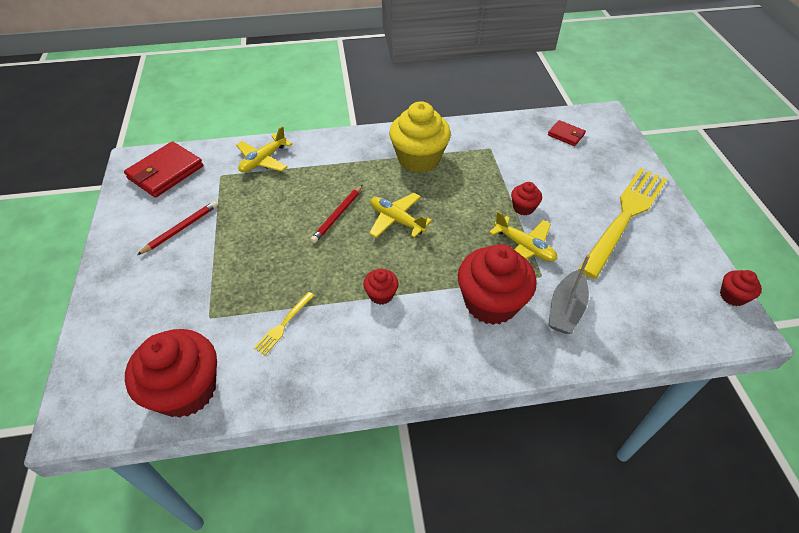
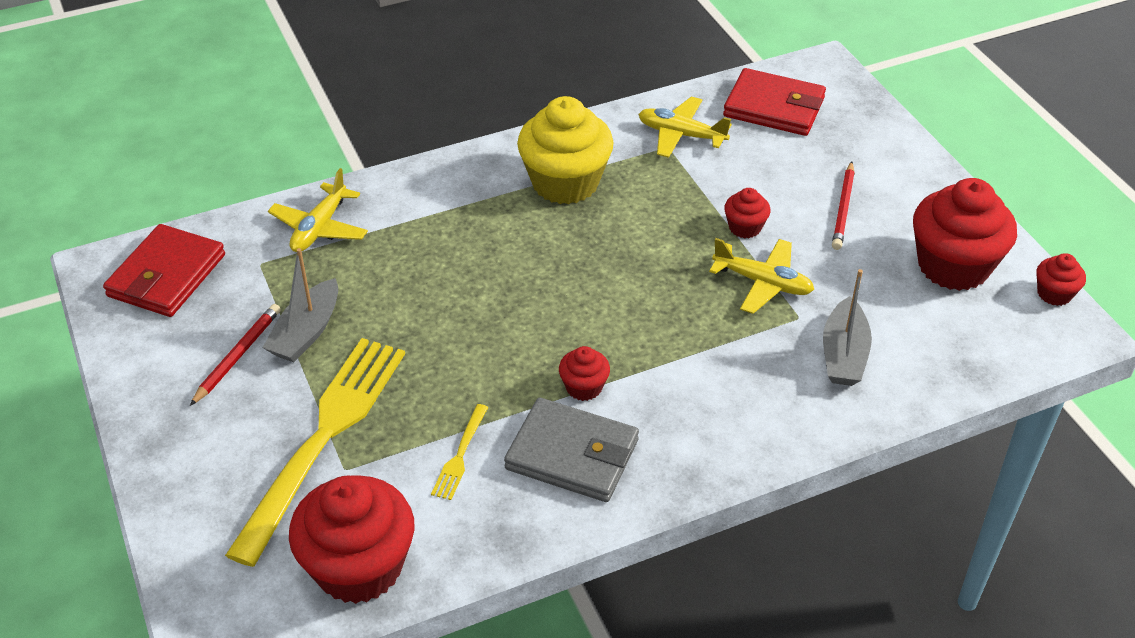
camera: 15 degrees left, 5 degrees down
red pencil [310,185,363,243] -> red pencil moved to [832,161,855,250]
yellow plane [369,193,432,238] -> yellow plane moved to [638,96,732,158]
red cupcake [458,244,537,325] -> red cupcake moved to [913,178,1017,291]
red wallet [548,120,586,146] -> red wallet [723,68,826,136], size x1.85
yellow fork [578,168,667,279] -> yellow fork moved to [225,338,405,567]
none -> grey boat [263,248,338,362]
none -> grey wallet [504,398,639,502]

